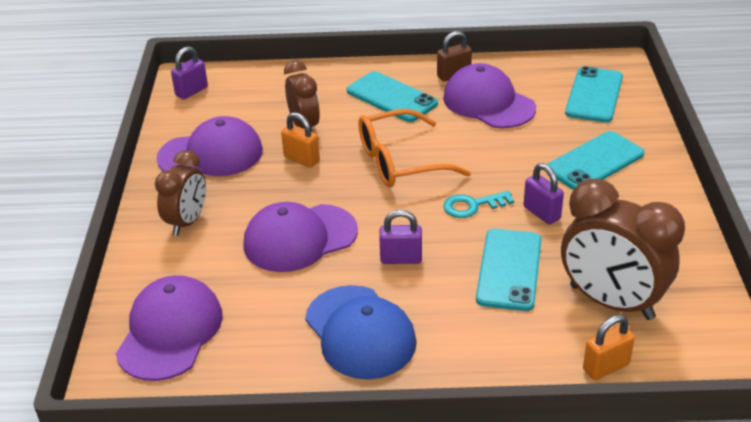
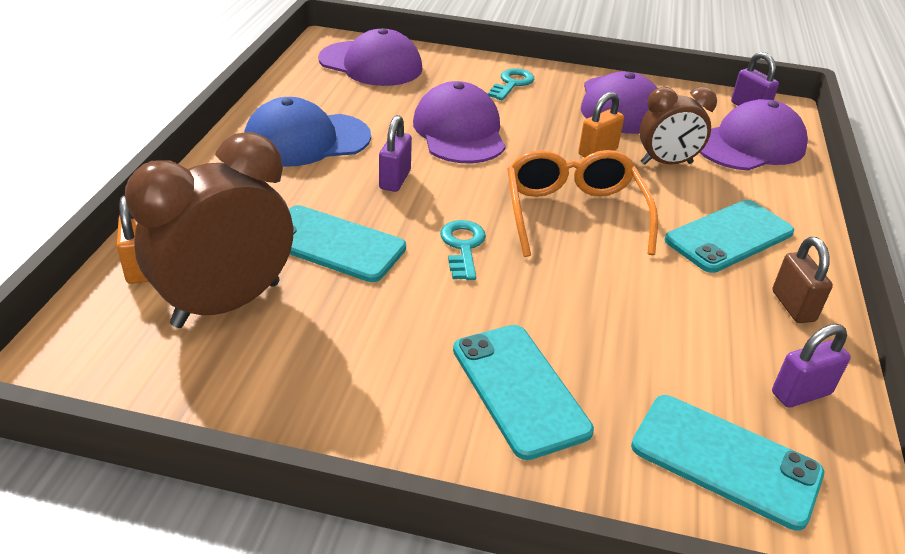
camera: 100 degrees right, 0 degrees up
brown clock [155,150,206,236] -> turquoise key [488,68,534,100]
purple cap [443,63,536,128] -> purple cap moved to [700,99,808,171]
purple padlock [524,163,564,224] -> purple padlock moved to [772,324,851,408]

